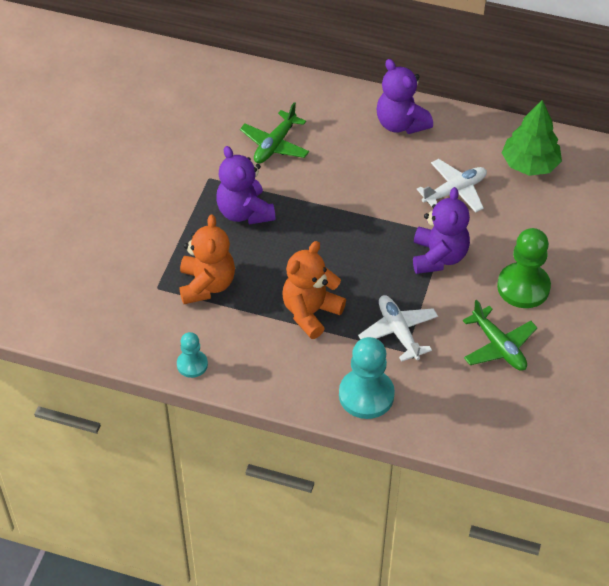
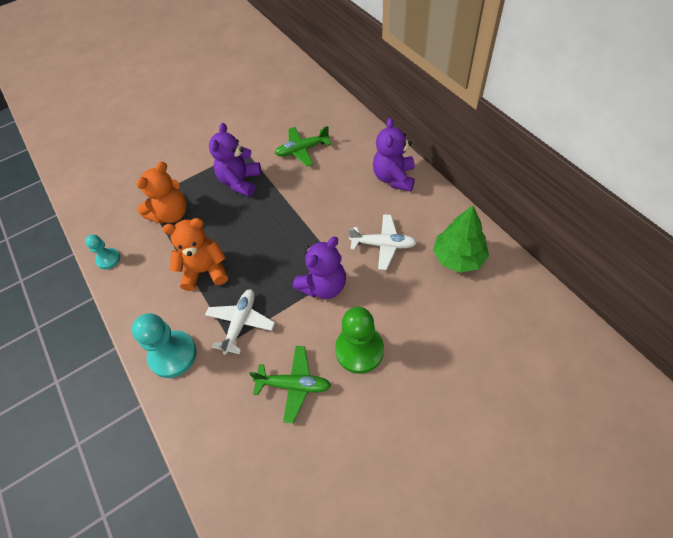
camera: 45 degrees right, 5 degrees up
green plane [463,300,537,371] -> green plane turned 90 degrees counterclockwise [249,346,331,423]

